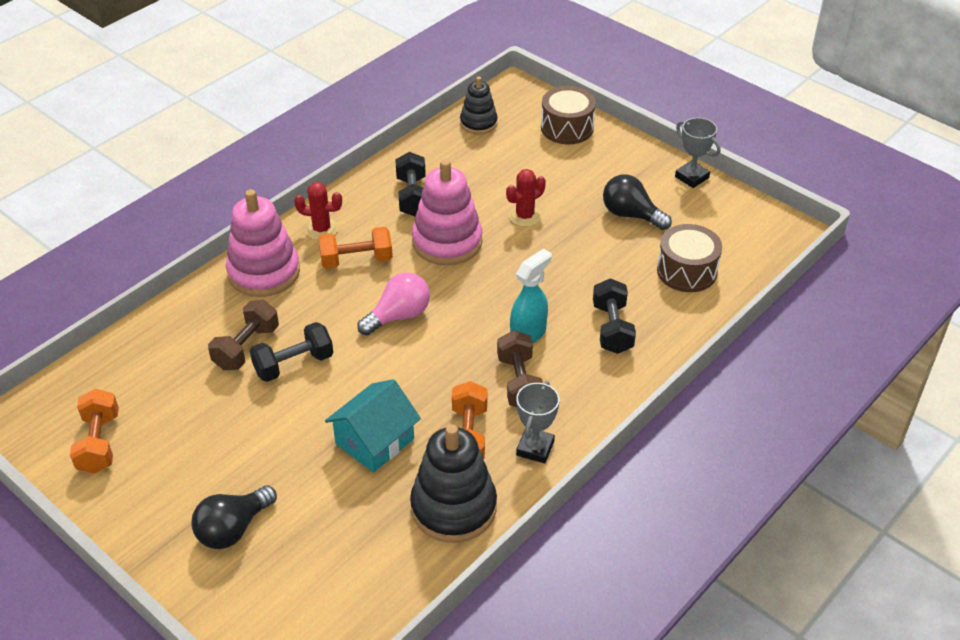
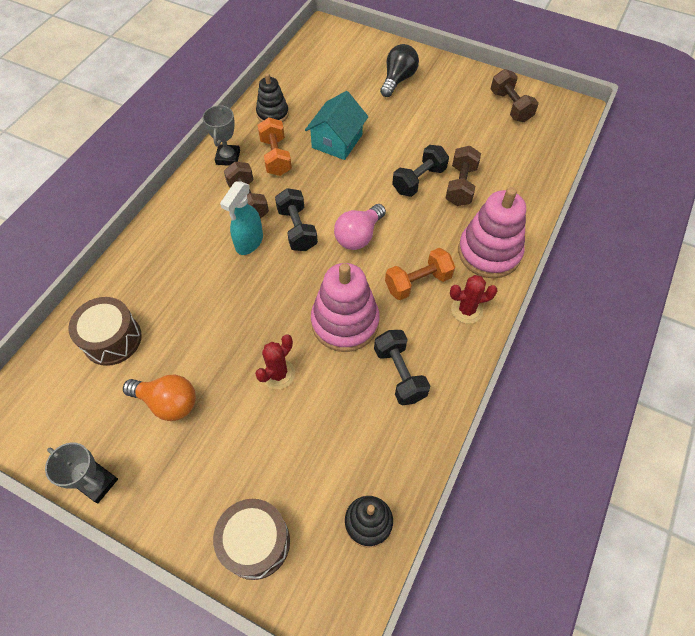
camera: 165 degrees right, 15 degrees up
orange dumbbell [70,389,119,474] -> brown dumbbell [490,69,539,122]
black stacking toy [410,425,497,543] -> black stacking toy [256,73,289,122], size x0.59
black dumbbell [593,278,636,354] -> black dumbbell moved to [275,188,318,251]
black light bulb [603,174,672,230] -> orange light bulb [123,375,196,421]

